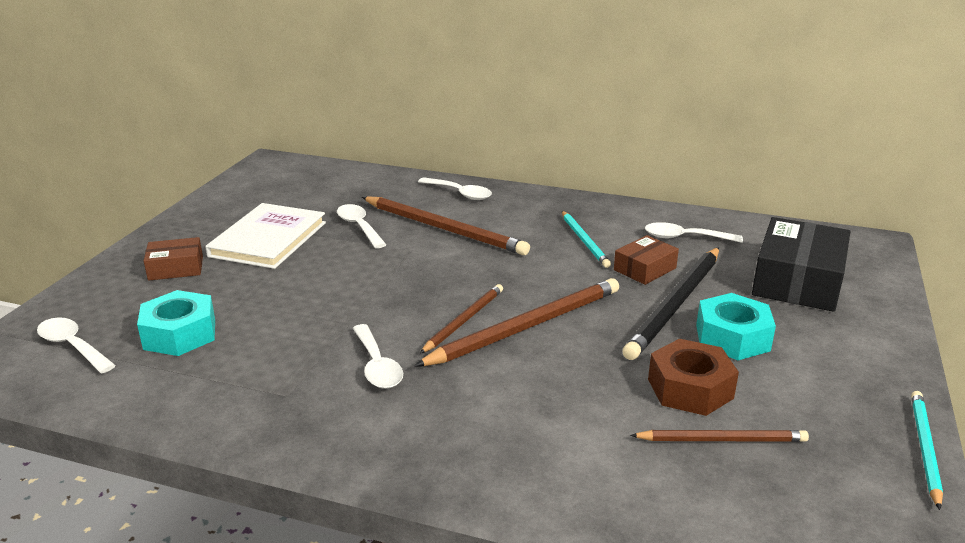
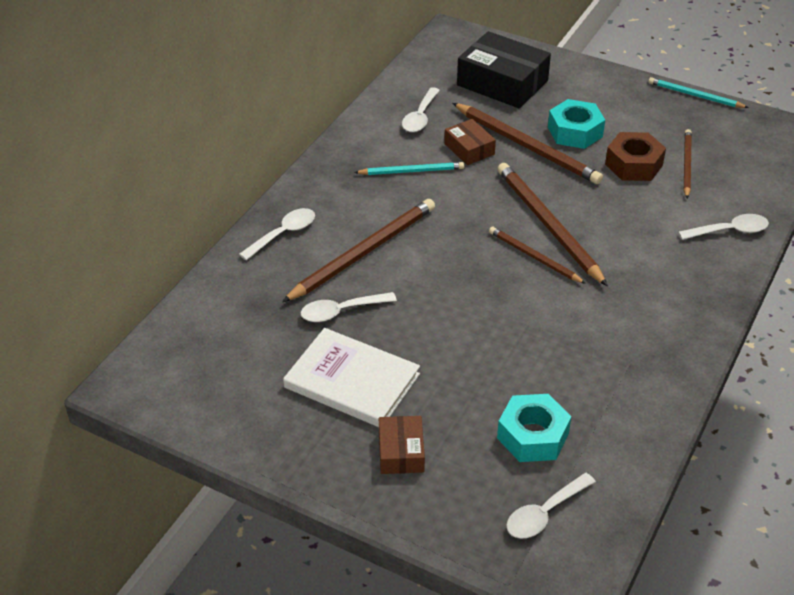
camera: 80 degrees left, 15 degrees up
white spoon [353,324,403,389] -> white spoon moved to [678,214,769,240]
black pencil [622,247,719,360] -> brown pencil [453,103,603,184]

